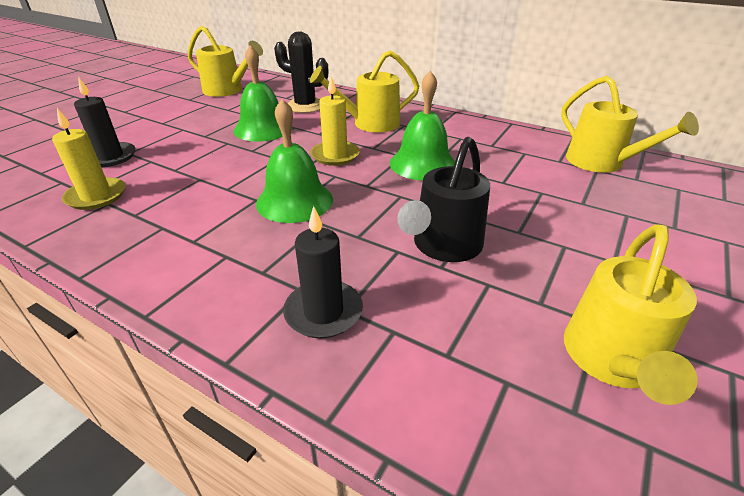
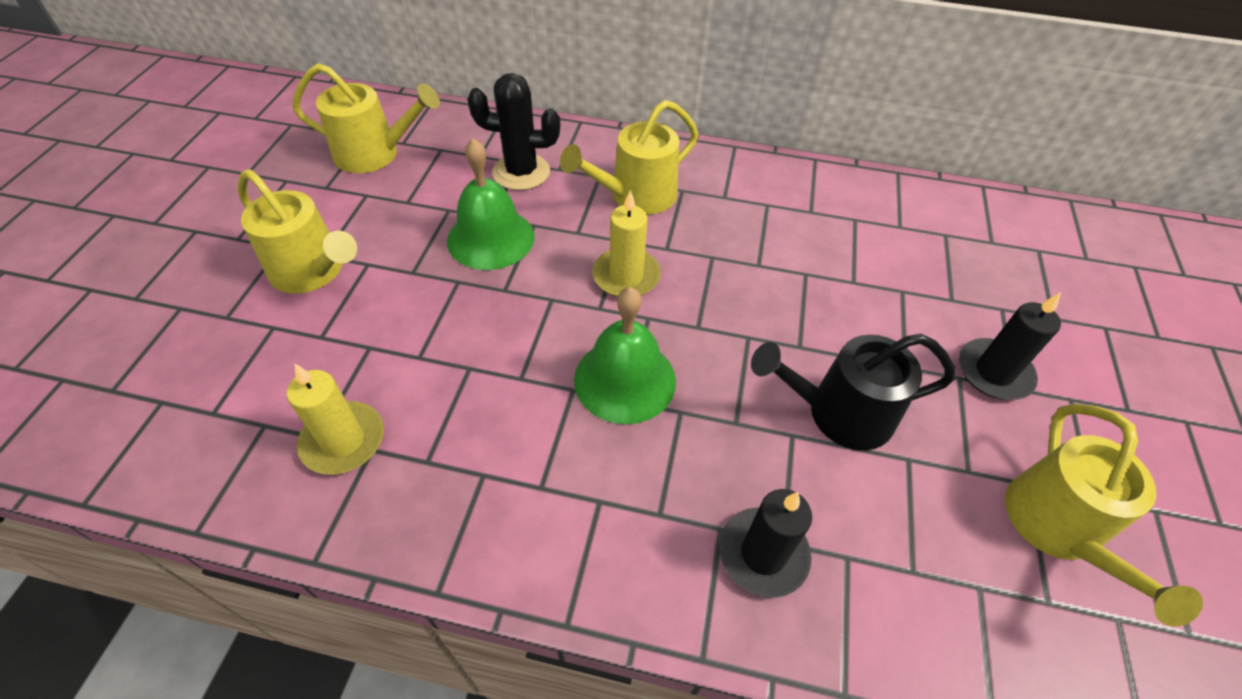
camera: 20 degrees left, 15 degrees up
black candle [74,78,135,167] -> black candle moved to [959,292,1061,400]
green bell [390,70,455,181] -> none
black watering can [397,137,490,262] -> black watering can turned 75 degrees clockwise [751,334,955,451]
yellow watering can [561,76,699,173] -> yellow watering can moved to [238,170,357,294]

